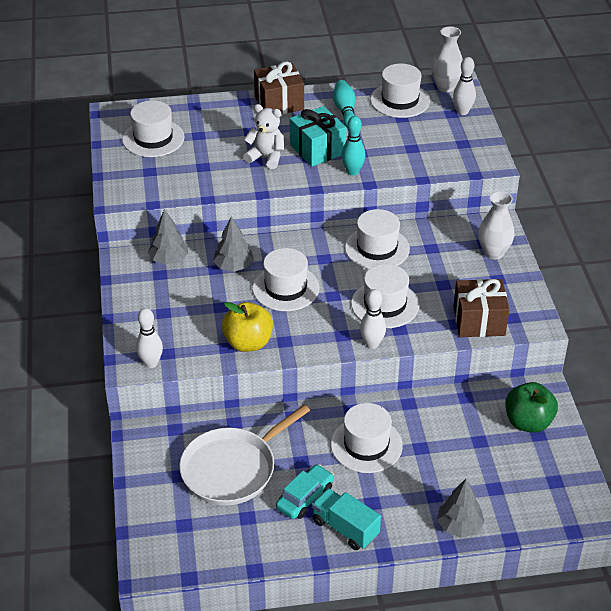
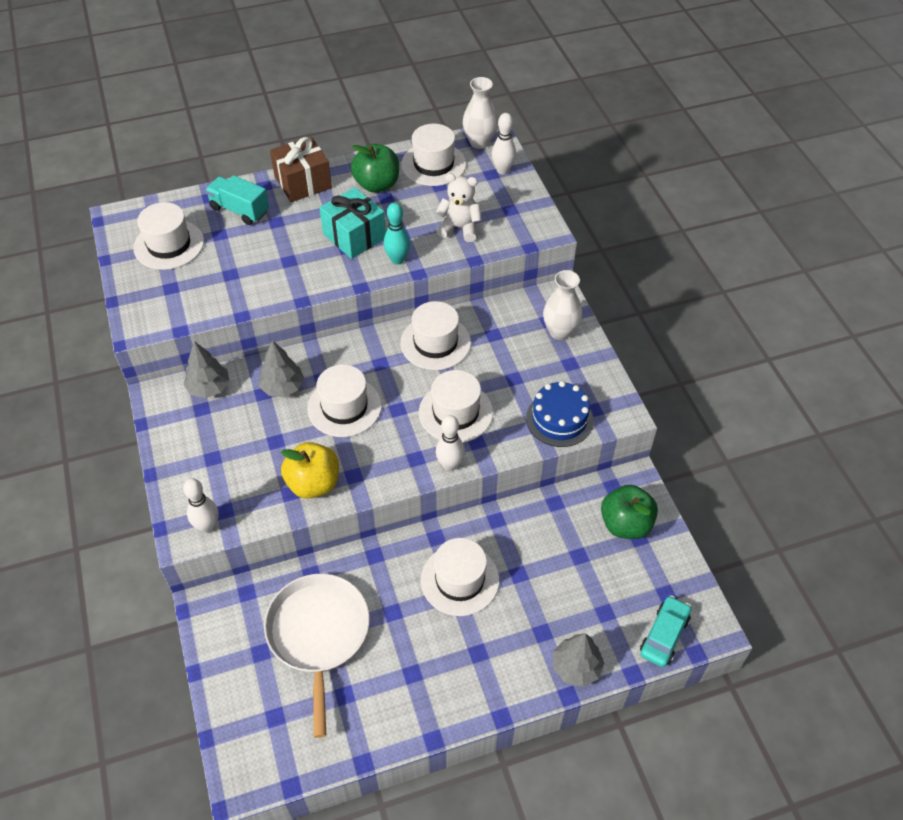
camera: 10 degrees left, 10 degrees up
white pan [179,405,310,506] -> white pan turned 135 degrees clockwise [264,574,370,738]
white teddy bear [243,104,284,169] -> white teddy bear moved to [435,173,482,242]
turquoise car [276,464,334,519] -> turquoise car moved to [640,595,691,667]
turquoise truck [312,488,381,550] -> turquoise truck moved to [205,175,269,225]
turquoise bowling pin [333,80,356,128] -> green apple [351,144,399,193]
brown gift [453,279,509,337] -> blue cake [526,381,594,447]

